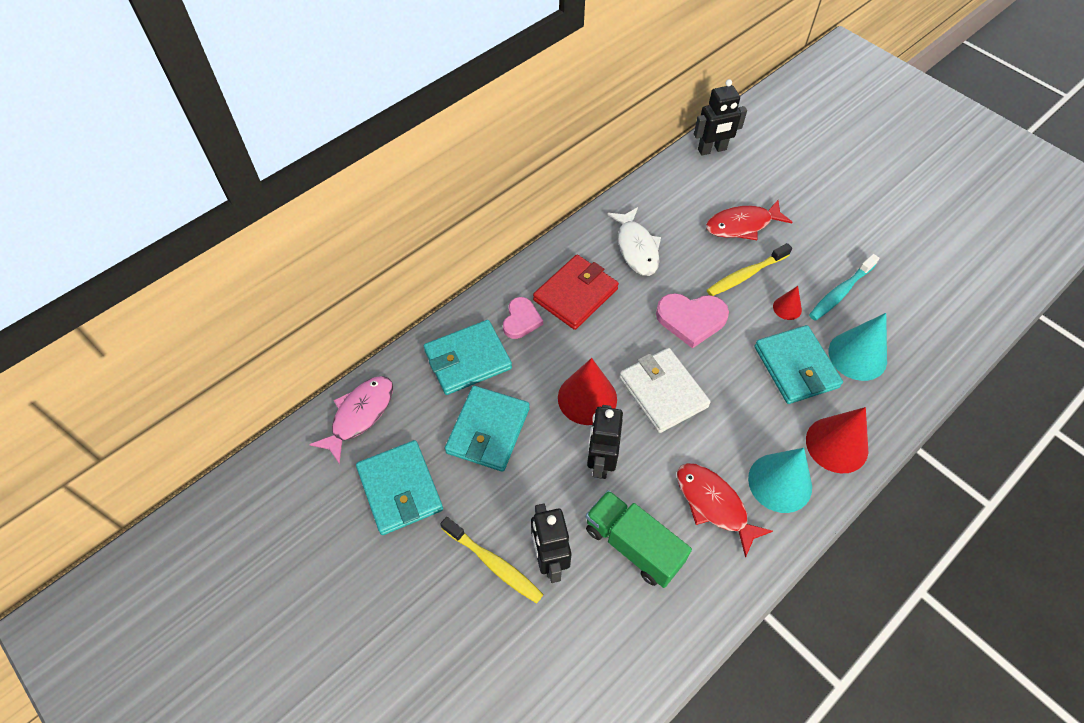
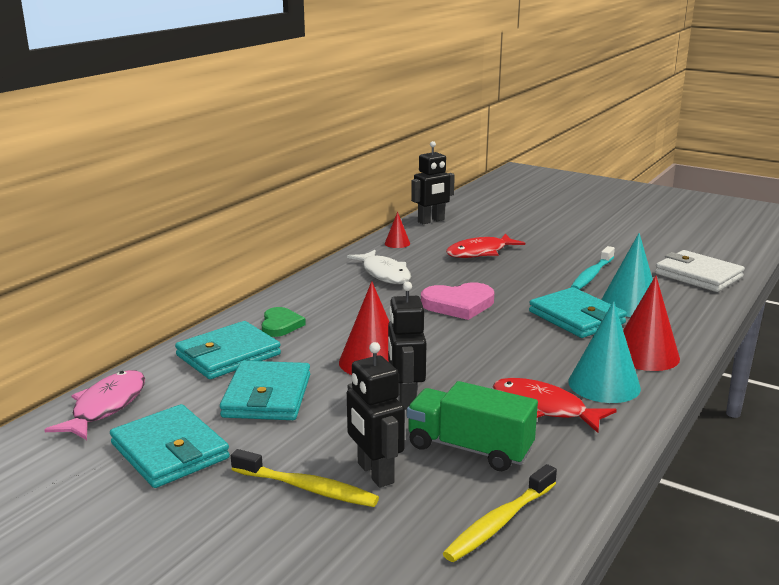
camera: 15 degrees left, 35 degrees down
pink heart [503,297,543,339] -> green heart [261,307,306,337]
red wallet [533,255,619,330] -> none
white wallet [619,348,711,433] -> white wallet moved to [655,250,745,292]
yellow toothbrush [707,243,792,296] -> yellow toothbrush moved to [443,464,557,562]
red cone [773,286,802,320] -> red cone moved to [385,212,410,248]

